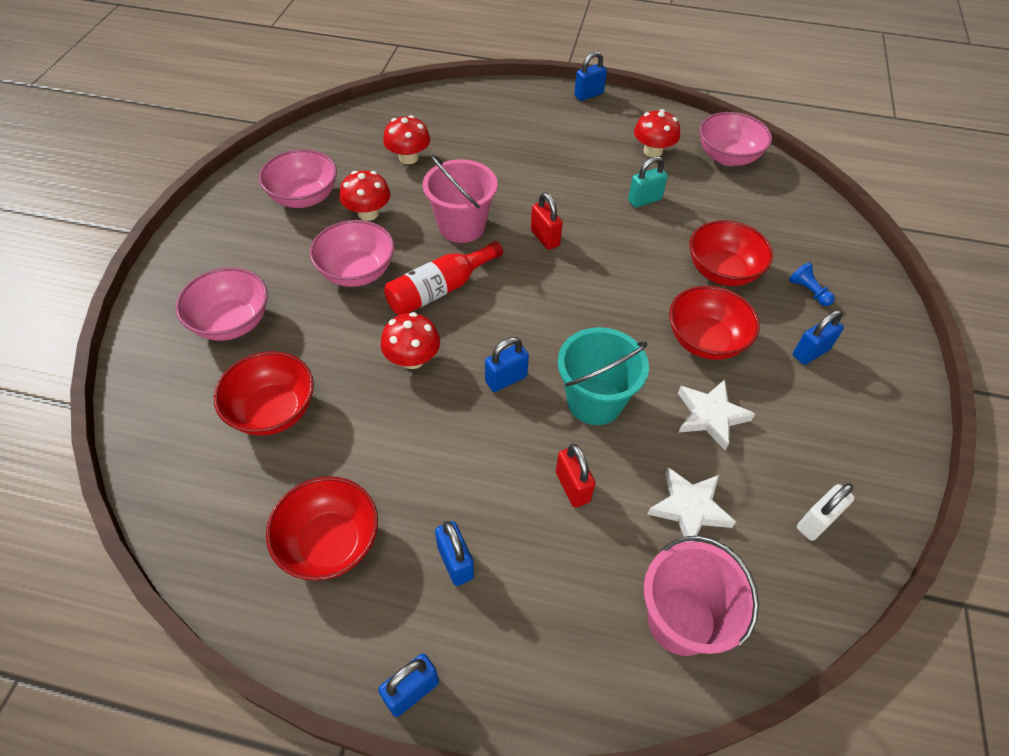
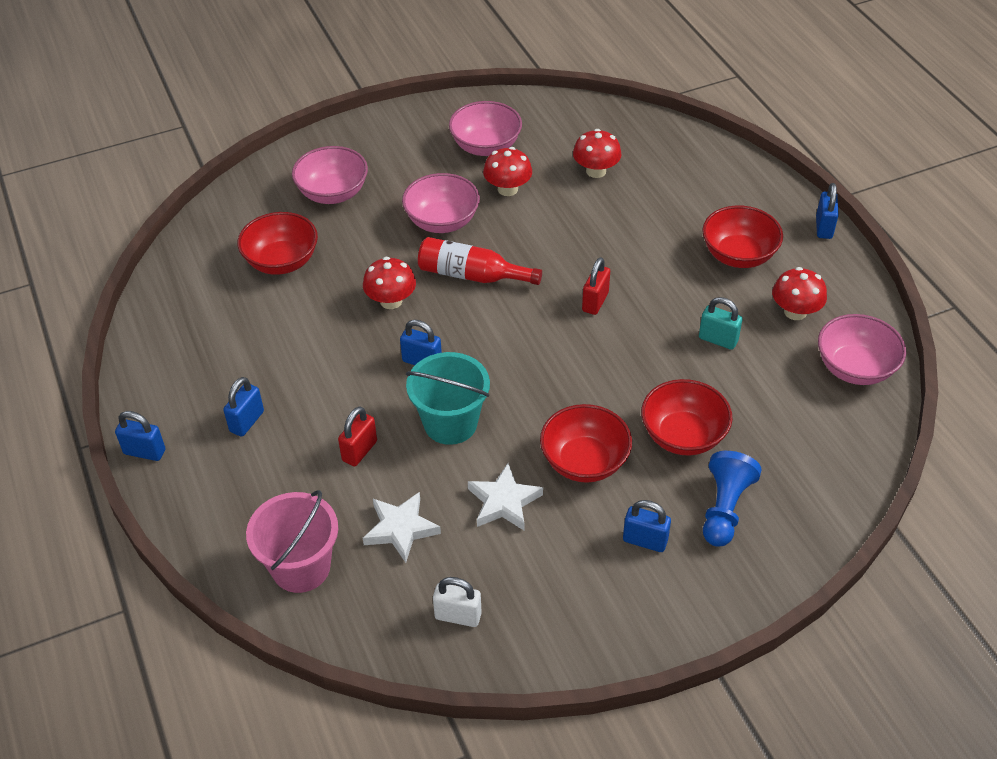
camera: 55 degrees right, 5 degrees down
red bowl [266,476,378,581] -> red bowl moved to [702,206,783,268]
pink bucket [423,154,497,243] -> none
blue padlock [574,51,607,101] -> blue padlock turned 75 degrees clockwise [816,183,839,239]
blue pawn [789,262,835,306] -> blue pawn [703,451,762,547], size x1.77

